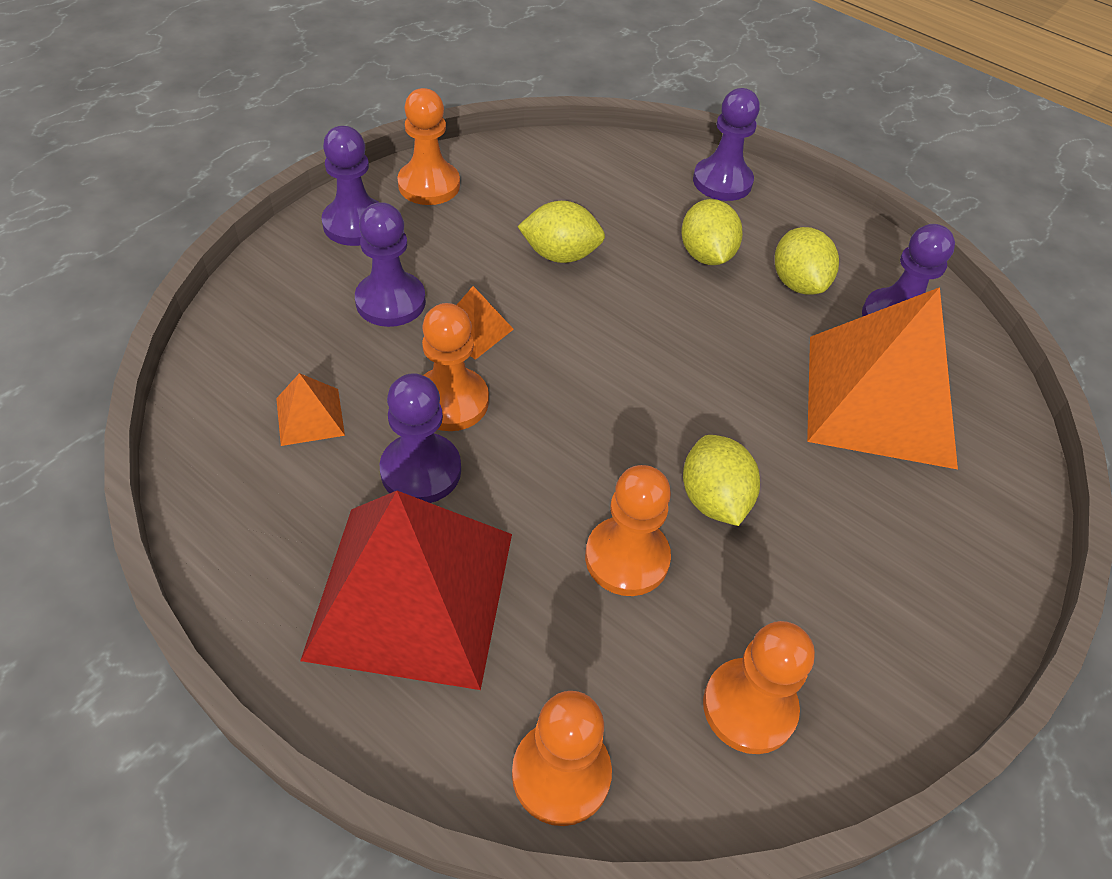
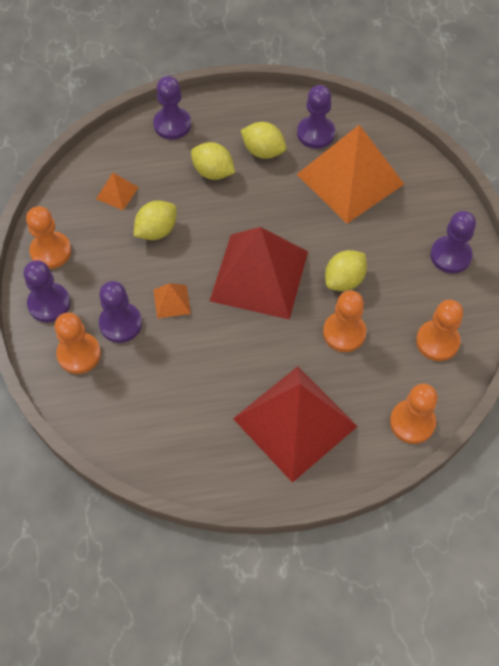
camera: 45 degrees left, 10 degrees up
orange pyramid [276,373,345,446] -> orange pyramid moved to [96,173,139,210]
purple pawn [380,373,461,503] -> purple pawn moved to [430,211,476,274]
orange pawn [422,303,489,431] -> orange pawn moved to [55,312,101,374]
yellow lemon [683,435,760,526] -> yellow lemon turned 75 degrees counterclockwise [325,250,367,291]
none -> red pyramid [210,227,308,320]

